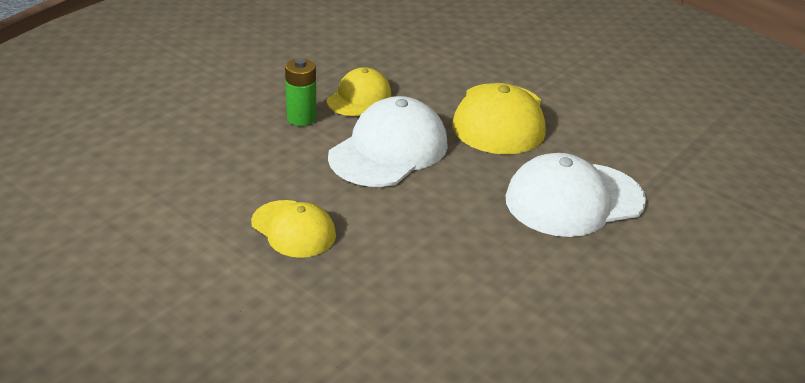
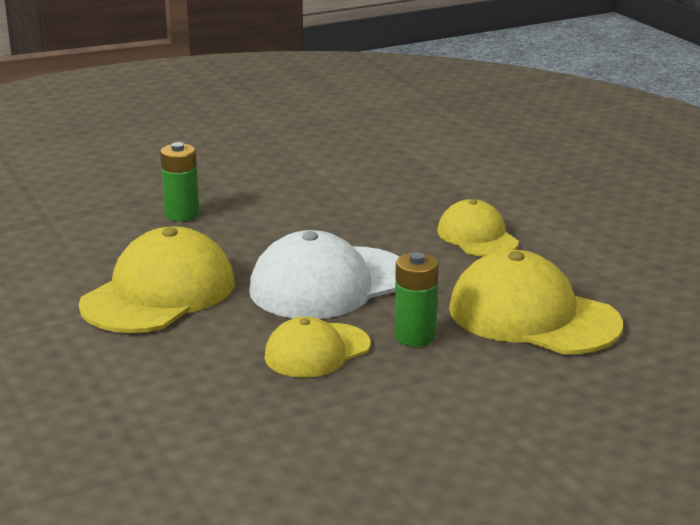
camera: 155 degrees left, 10 degrees down
white cap [505,153,646,237] -> green battery [160,142,199,222]
none -> yellow cap [449,250,623,354]

